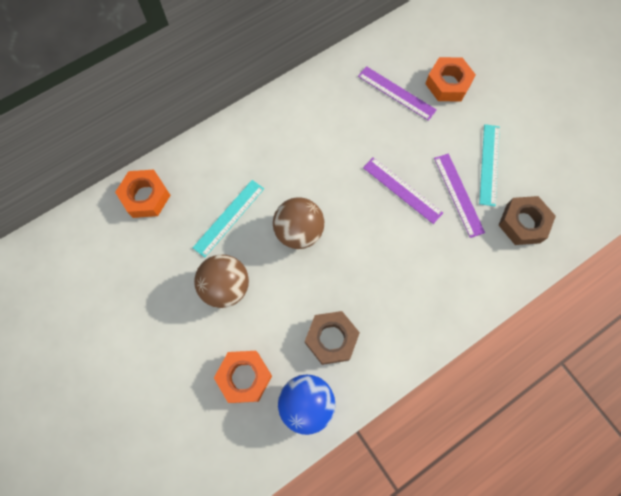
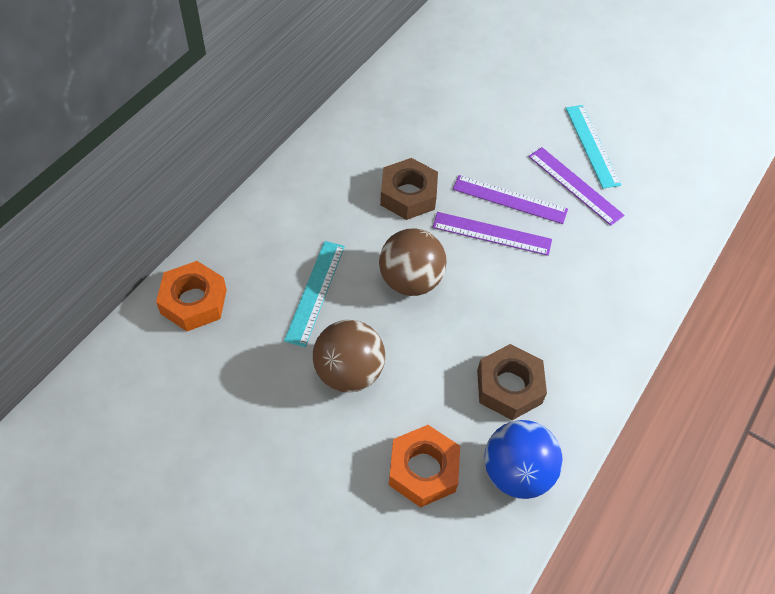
camera: 25 degrees left, 15 degrees down
purple ruler [358,66,437,121] -> purple ruler moved to [432,212,552,256]
orange nut [425,57,476,101] -> none
brown nut [499,196,556,245] -> brown nut moved to [380,158,438,220]

